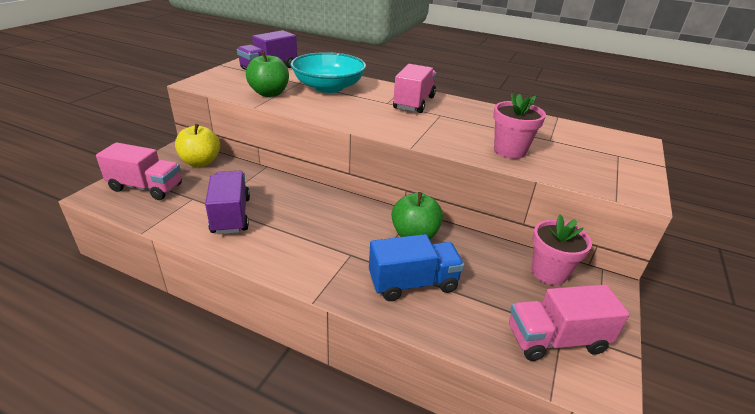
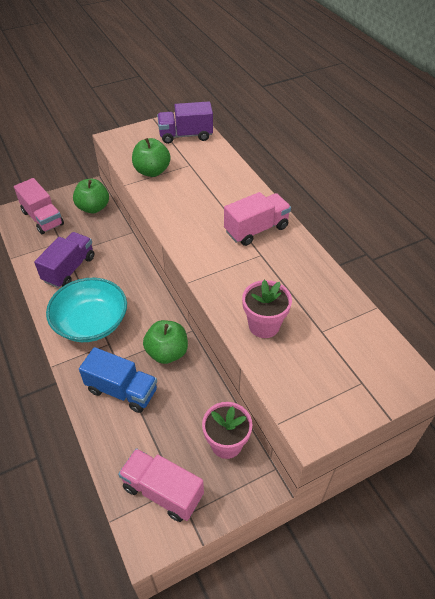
camera: 40 degrees right, 15 degrees up
yellow apple [175,124,220,167] -> green apple [73,179,109,214]
turquoise bowl [290,52,366,93] -> turquoise bowl moved to [46,278,127,342]

